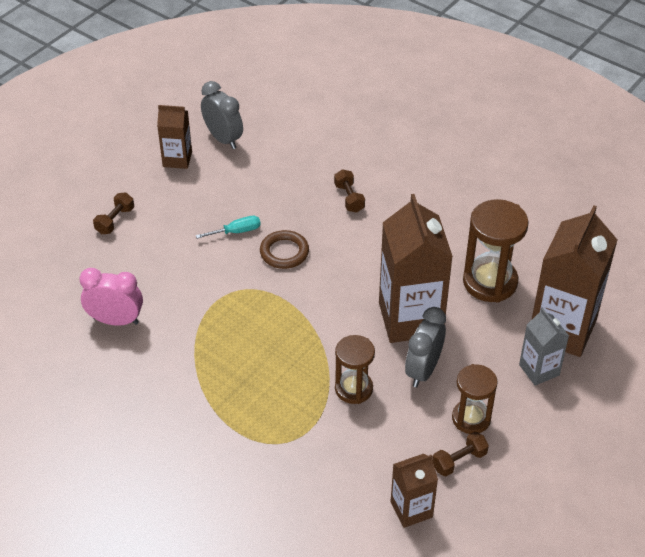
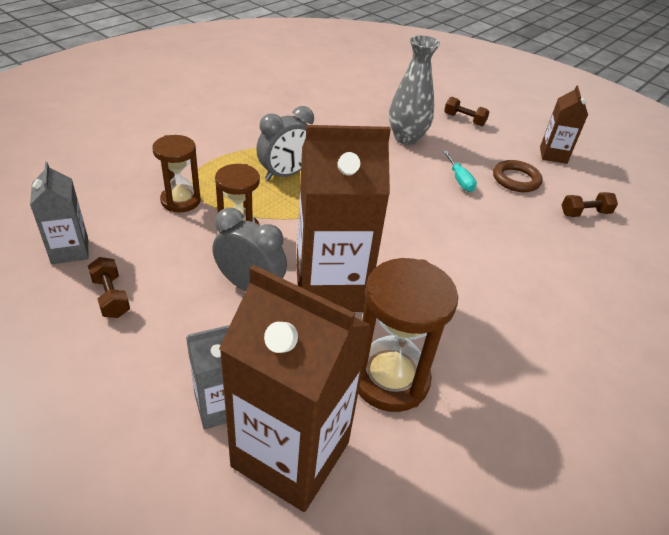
camera: 90 degrees right, 5 degrees down
pink clock [79,268,143,326] -> none
grey clock [201,81,243,149] -> grey clock moved to [256,106,314,181]
brown ring [260,230,309,269] -> brown ring moved to [493,160,543,192]
brown dumbbell [334,169,365,213] -> brown dumbbell moved to [562,192,618,217]
brown carton [390,454,438,528] -> grey carton [30,162,89,264]
brown hourglass [452,364,498,434] -> brown hourglass moved to [153,135,201,212]
none -> grey vase [389,35,440,145]

